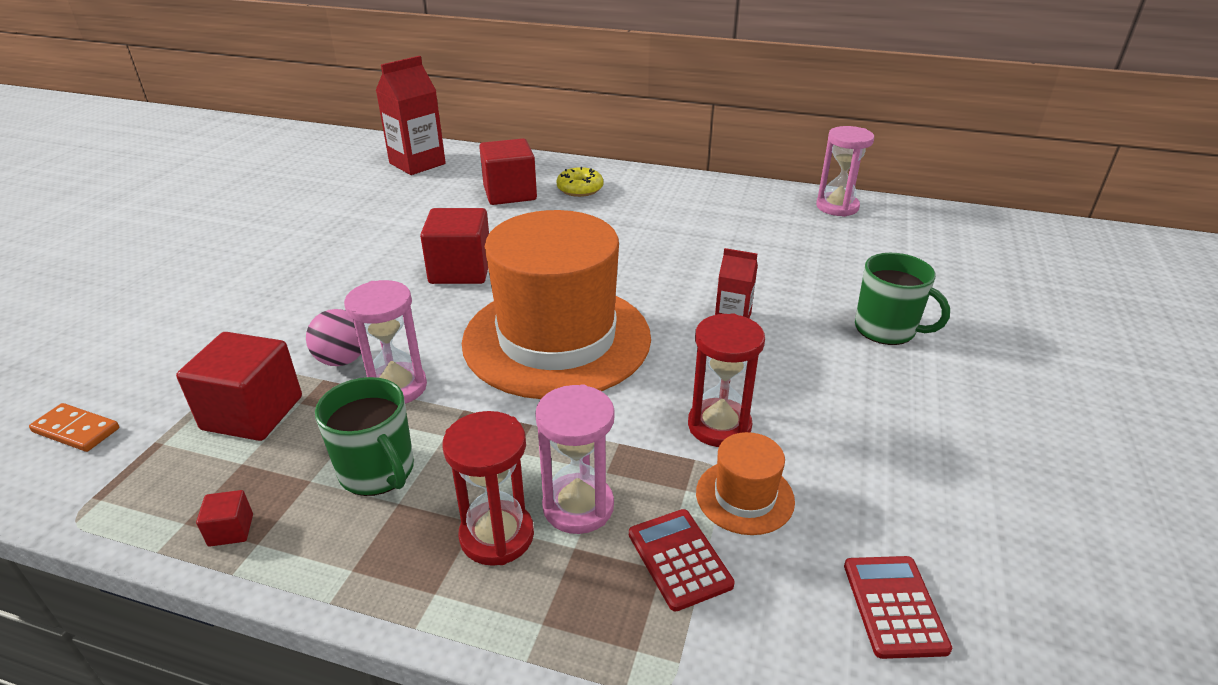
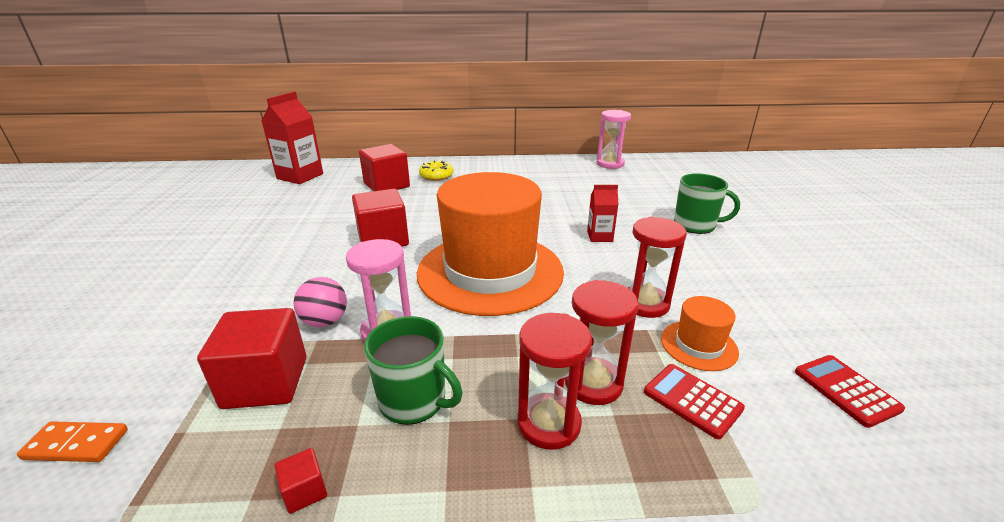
camera: 20 degrees left, 5 degrees down
pink hourglass [535,384,615,534] -> red hourglass [565,280,638,405]

